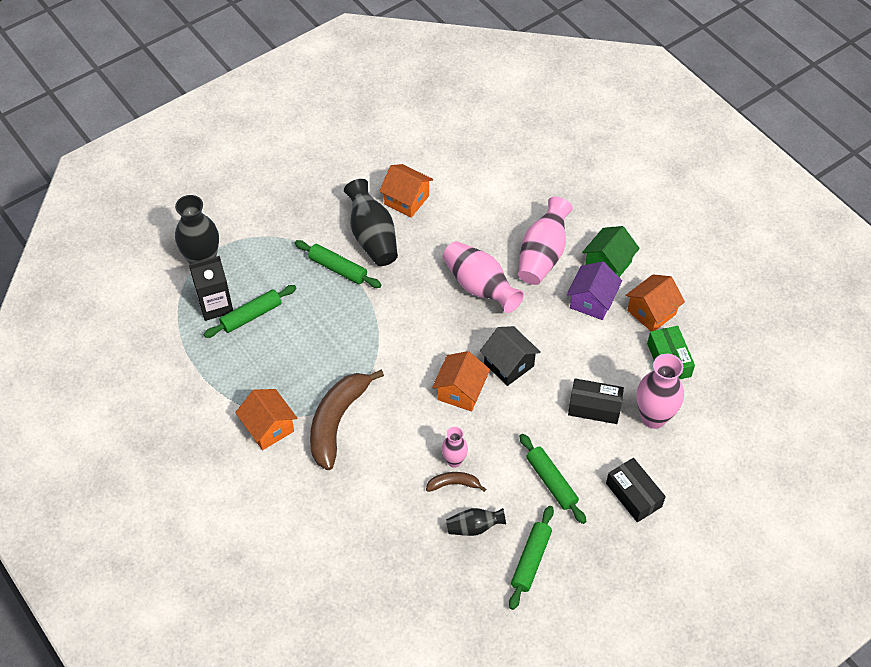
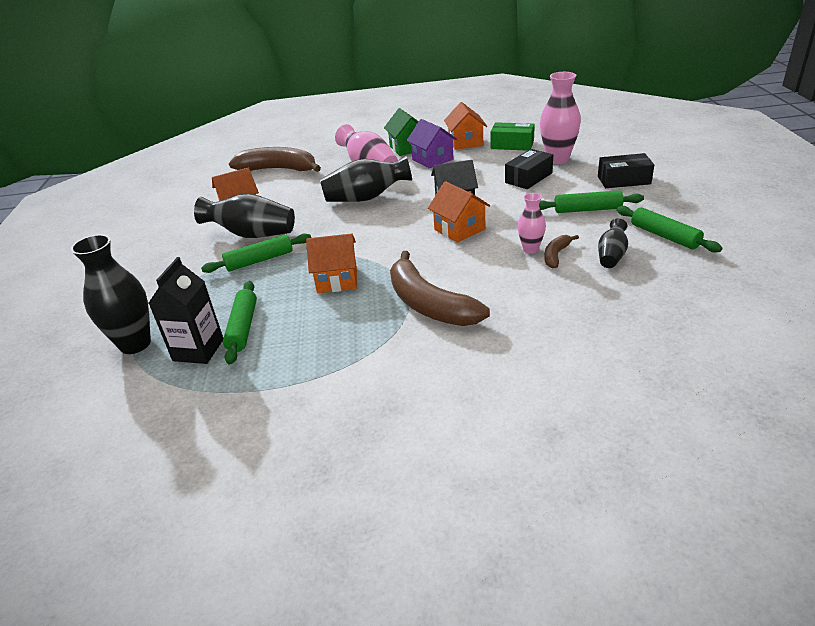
camera: 55 degrees left, 20 degrees down
orange house [235,389,297,450] -> orange house moved to [306,233,357,293]
pink vase [443,241,524,313] -> black vase [320,155,412,202]
none -> brown banana [229,147,321,172]

